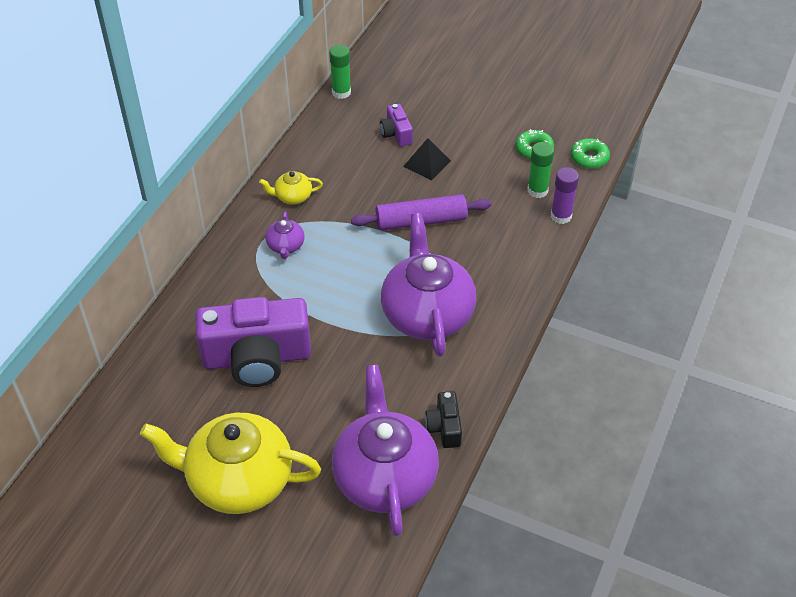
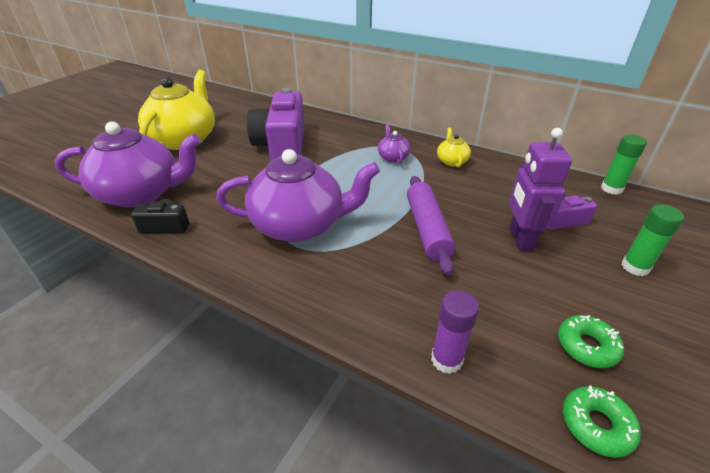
camera: 95 degrees right, 10 degrees down
purple teapot [265,211,305,259] -> purple teapot turned 75 degrees clockwise [378,125,410,163]
black pyramid [403,138,451,180] -> purple robot [509,128,572,251]
green glue stick [527,142,554,198] -> green glue stick moved to [621,204,684,276]

